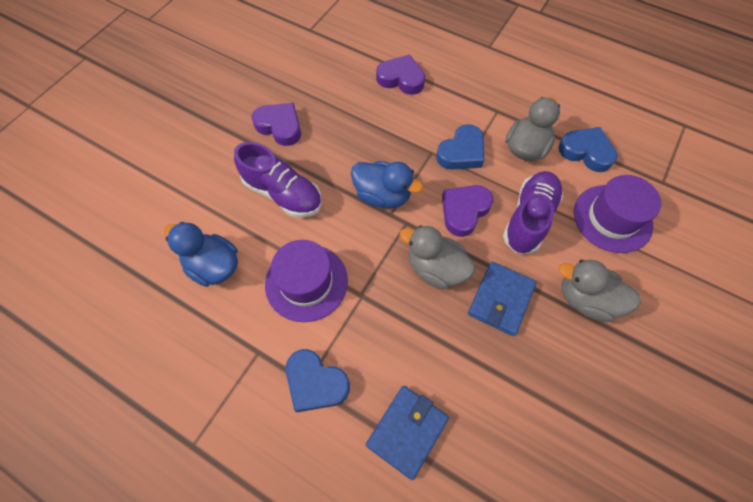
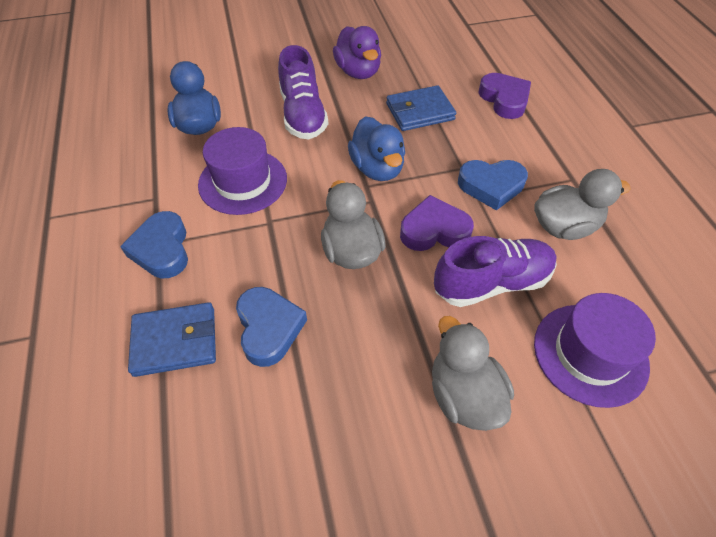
camera: 45 degrees right, 10 degrees down
purple heart [252,103,301,146] -> purple duck [333,26,381,79]
blue wallet [468,262,536,336] -> blue wallet moved to [386,85,456,131]
blue heart [558,127,618,172] -> blue heart moved to [236,287,307,367]

